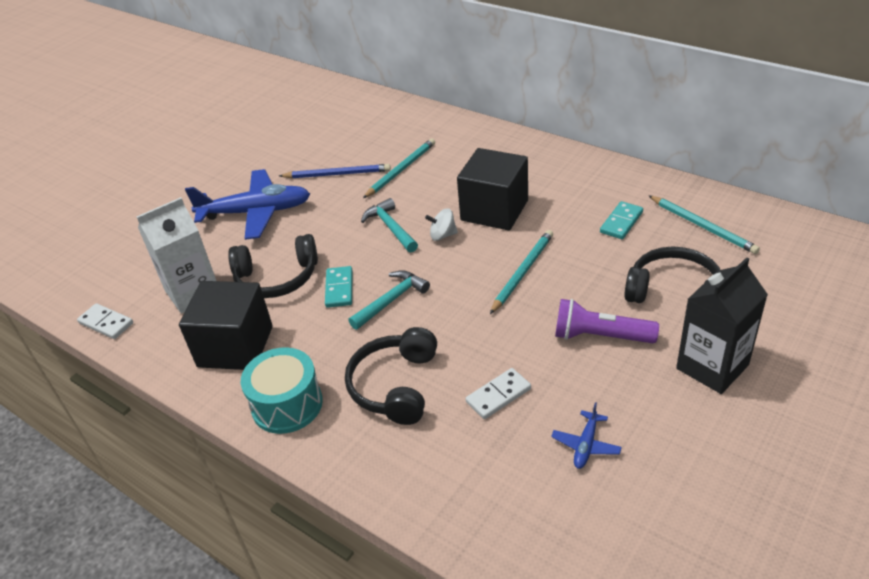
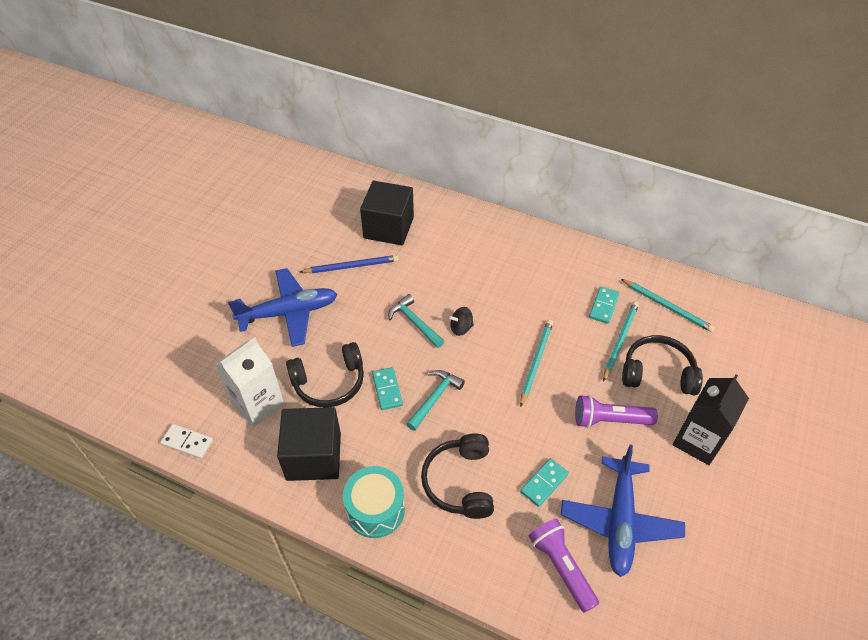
camera: 15 degrees left, 10 degrees up
turquoise pencil [363,138,435,198] -> turquoise pencil moved to [603,301,639,382]
white spinning top [425,208,458,241] -> black spinning top [449,307,474,336]
black cube [457,148,528,231] -> black cube moved to [360,181,414,245]
white domino [466,368,531,419] -> turquoise domino [520,458,569,507]
blue plane [551,402,622,469] -> blue plane [561,445,685,577], size x2.30
none -> purple flashlight [529,519,599,613]

